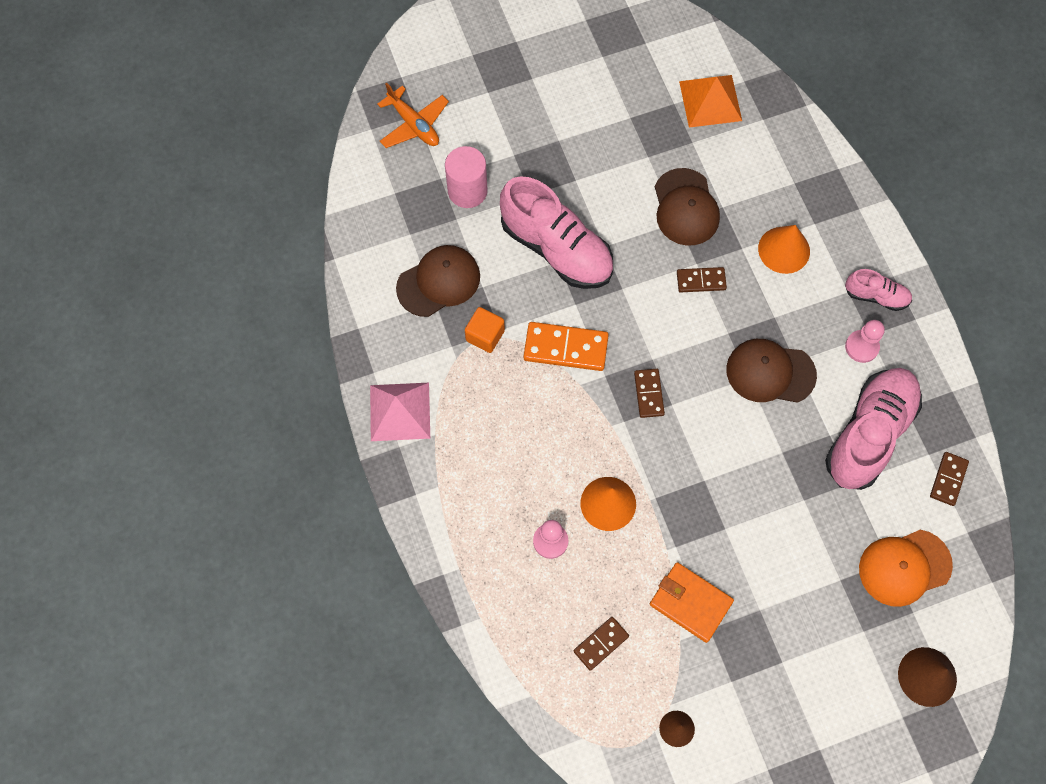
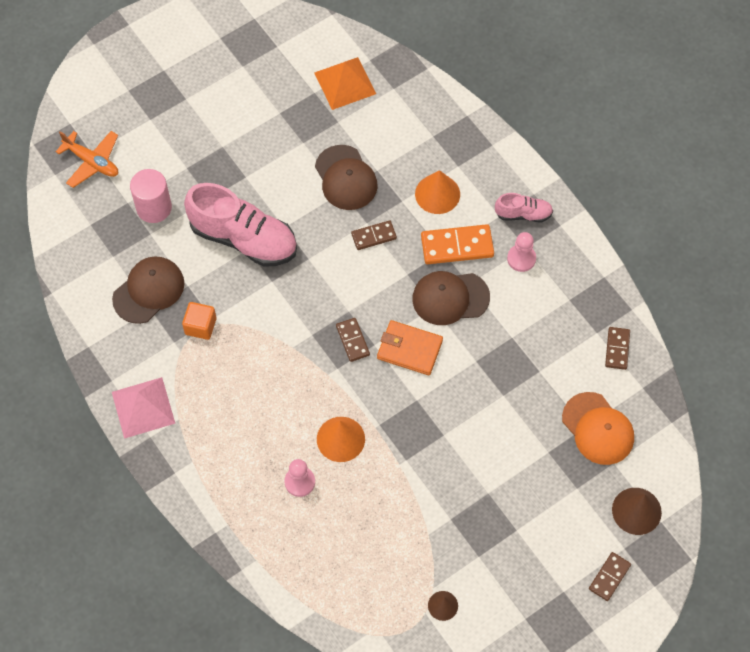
camera: 15 degrees left, 5 degrees down
orange domino [524,322,609,371] -> orange domino moved to [421,224,494,264]
brown domino [574,617,629,671] -> brown domino moved to [589,552,631,601]
orange wallet [650,562,734,643] -> orange wallet moved to [377,320,443,375]
pink shoe [825,368,922,490] -> none
orange cap [859,530,953,607] -> orange cap turned 90 degrees counterclockwise [562,392,634,465]

